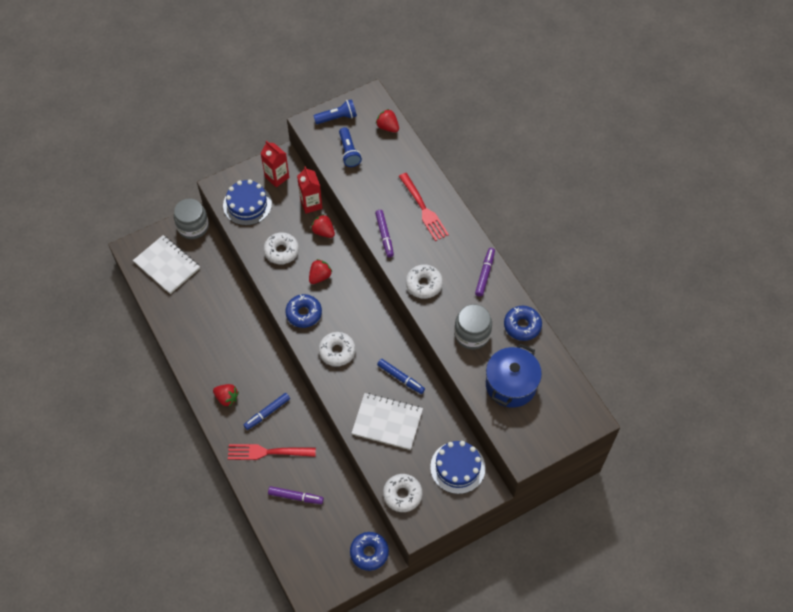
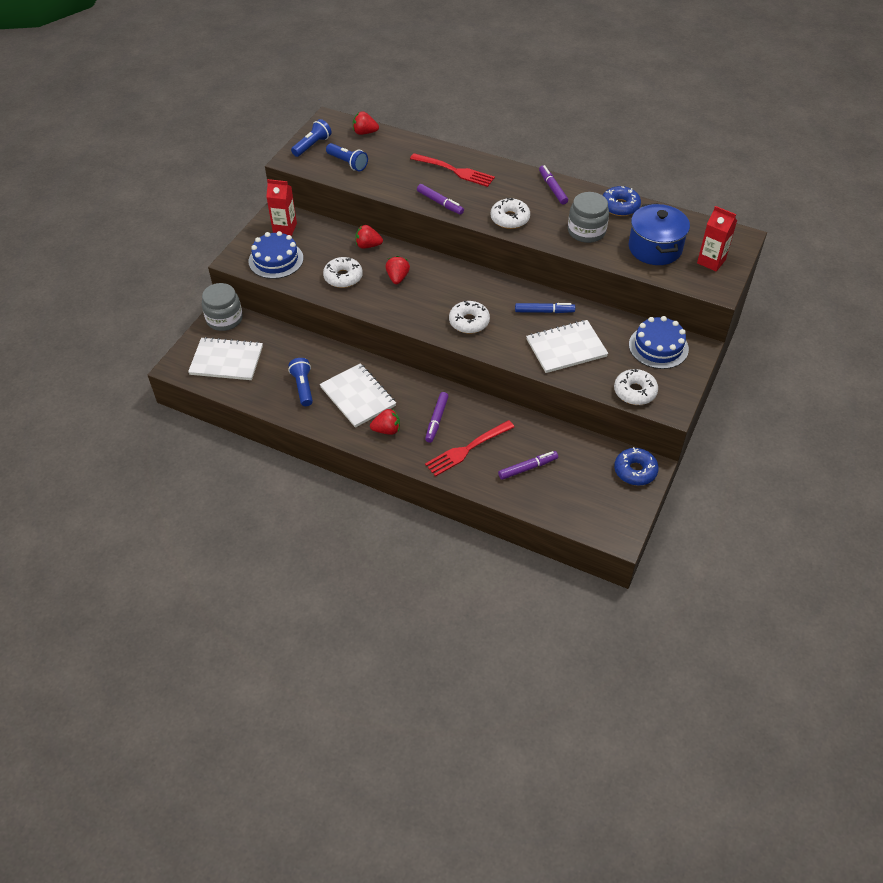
camera: 35 degrees left, 10 degrees down
blue marker [244,393,290,430] -> purple marker [425,392,449,443]
blue donut [285,294,322,328] -> none
red carton [297,166,322,214] -> red carton moved to [697,206,737,271]
none -> blue flashlight [288,358,313,406]
none -> white notebook [320,363,396,428]

